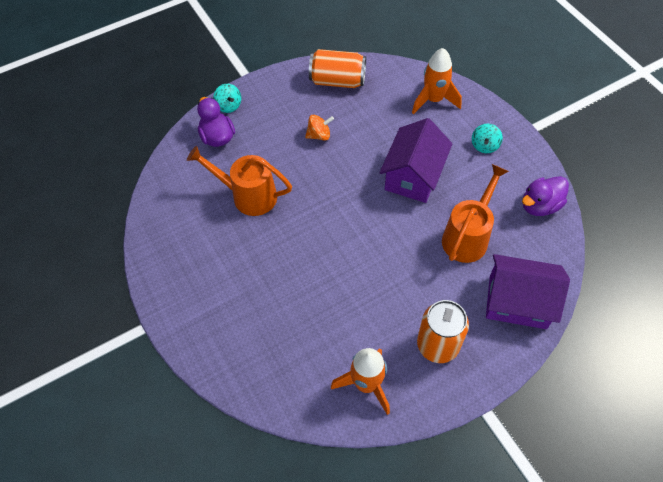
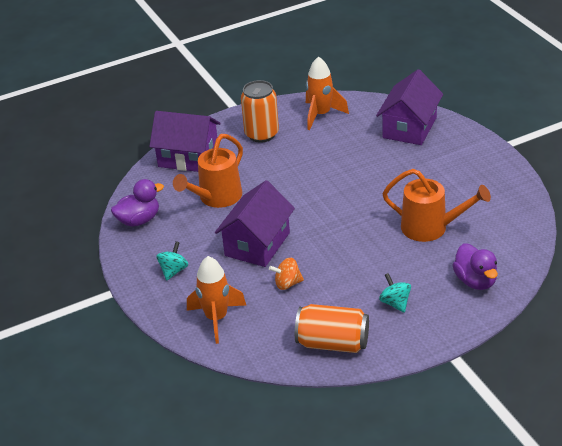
camera: 175 degrees left, 20 degrees down
turquoise spinning top [213,84,241,113] -> turquoise spinning top moved to [379,273,411,313]
orange spinning top [305,115,334,141] -> orange spinning top moved to [269,258,304,290]
none -> purple house [376,69,443,145]

